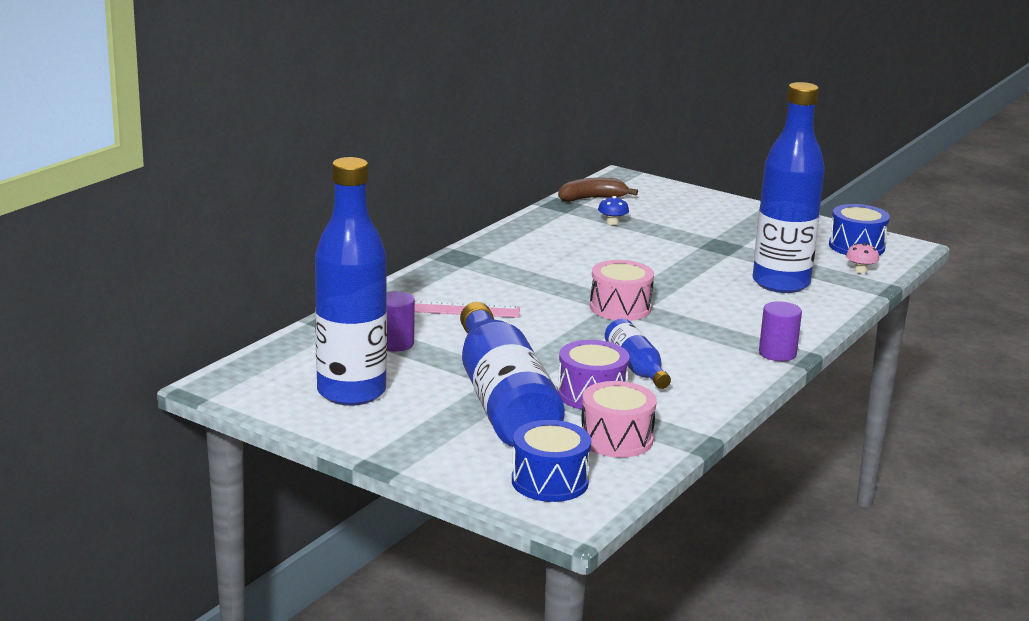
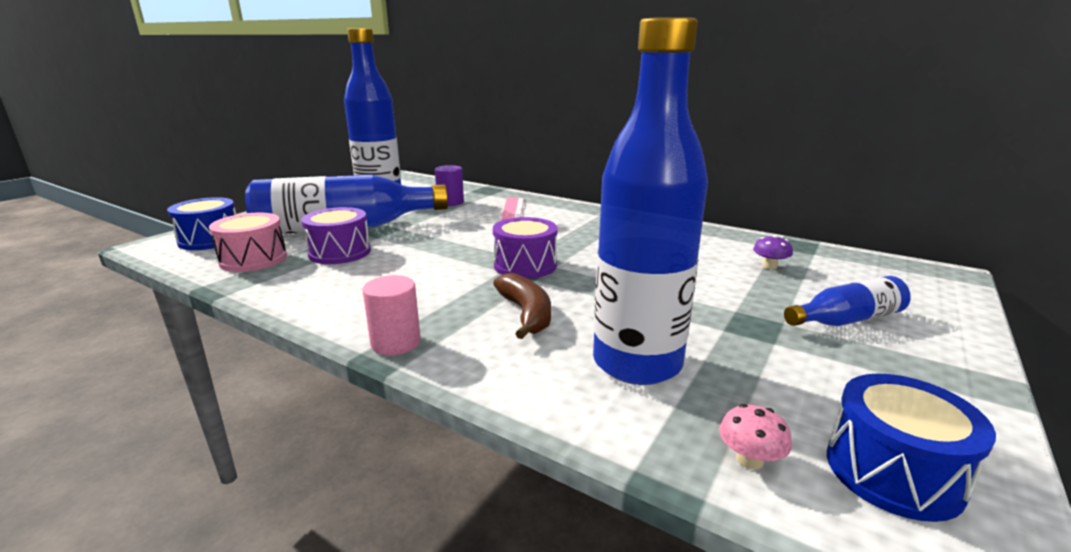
camera: 90 degrees right, 0 degrees up
brown banana [558,178,638,201] -> brown banana moved to [493,273,551,339]
pink drum [590,260,654,321] -> purple drum [493,217,558,279]
blue mushroom [598,196,629,225] -> purple mushroom [753,235,793,269]
blue bottle [605,319,671,389] -> blue bottle moved to [784,276,911,326]
purple cylinder [759,301,802,361] -> pink cylinder [362,275,421,355]

